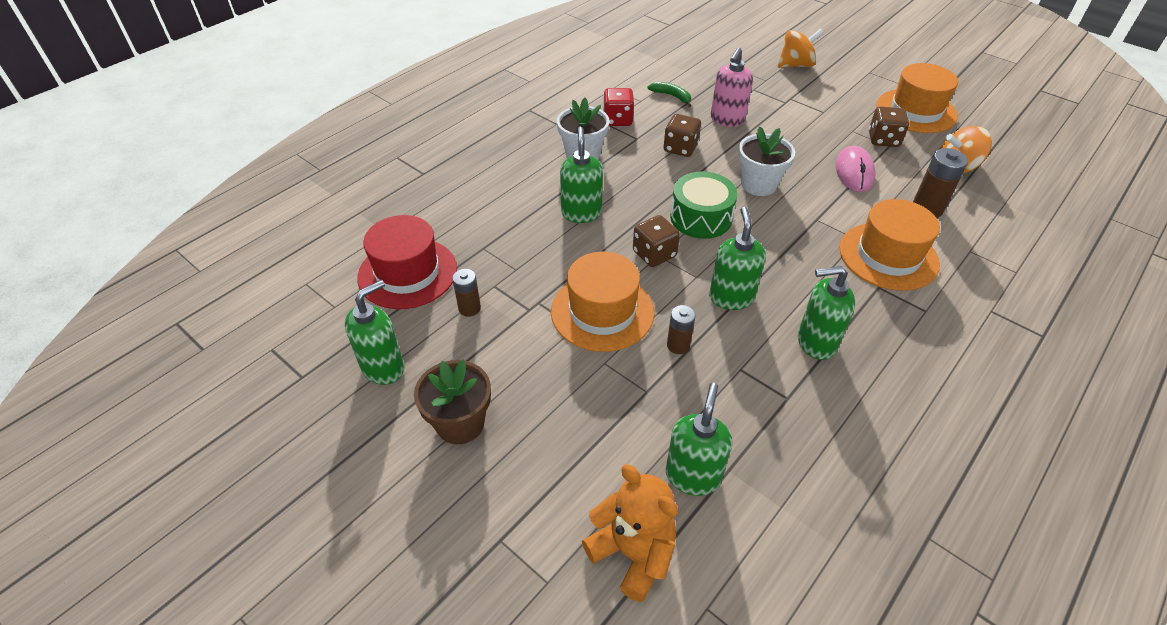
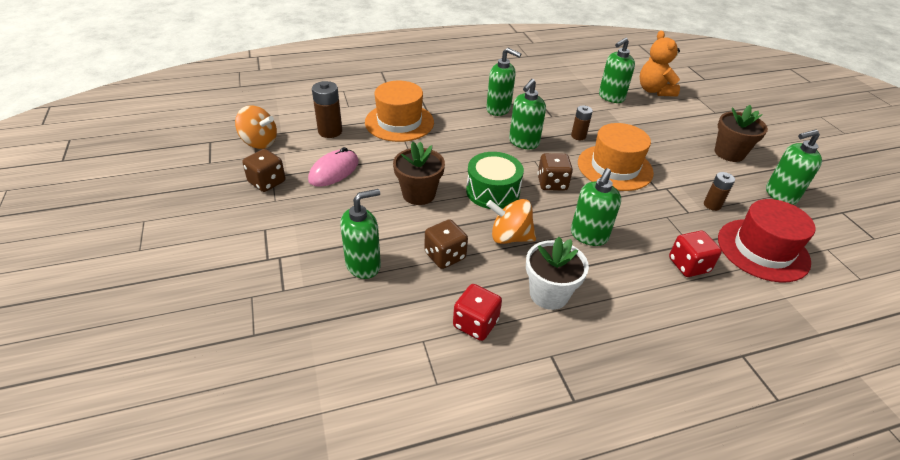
camera: 150 degrees left, 5 degrees down
green banana [647,82,692,107] -> none
pink soap dispenser [711,47,753,127] -> green soap dispenser [340,189,381,279]
white flower pot [738,126,795,196] -> brown flower pot [393,142,445,205]
orange spinning top [778,28,824,68] -> orange spinning top moved to [486,199,536,244]
orange hat [876,63,958,133] -> none
none -> red dice [669,230,722,277]

